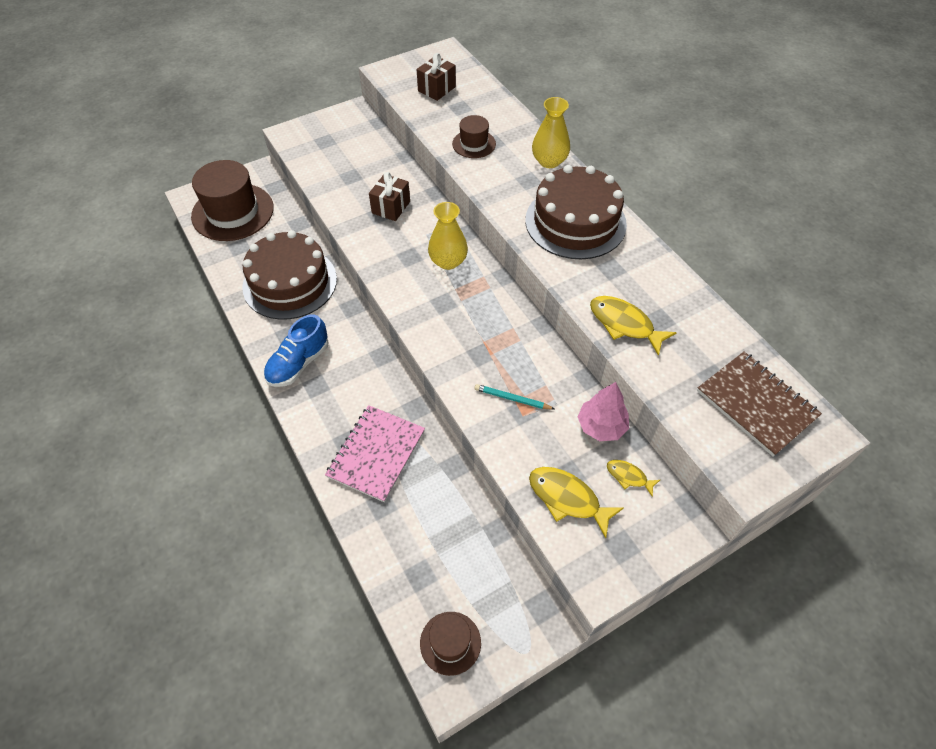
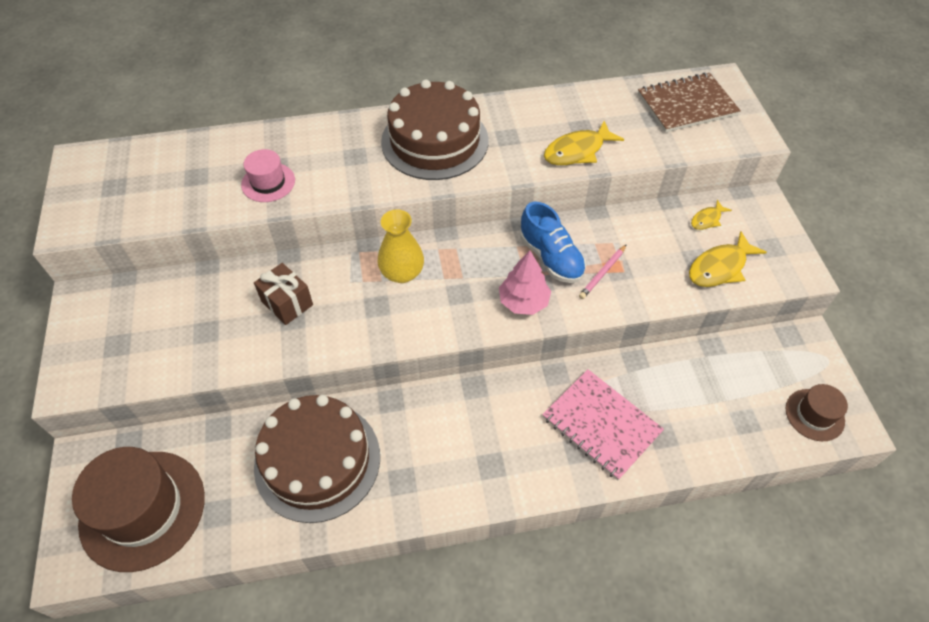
camera: 70 degrees left, 0 degrees up
blue shoe [264,314,328,387] -> blue shoe moved to [520,202,586,283]
brown gift [417,53,456,101] -> none
brown hat [452,115,496,158] -> pink hat [241,149,295,202]
turquoise pencil [475,384,554,410] -> pink pencil [579,244,627,299]
yellow vase [532,97,570,168] -> none
pink tree [578,382,629,441] -> pink tree moved to [499,251,551,315]

